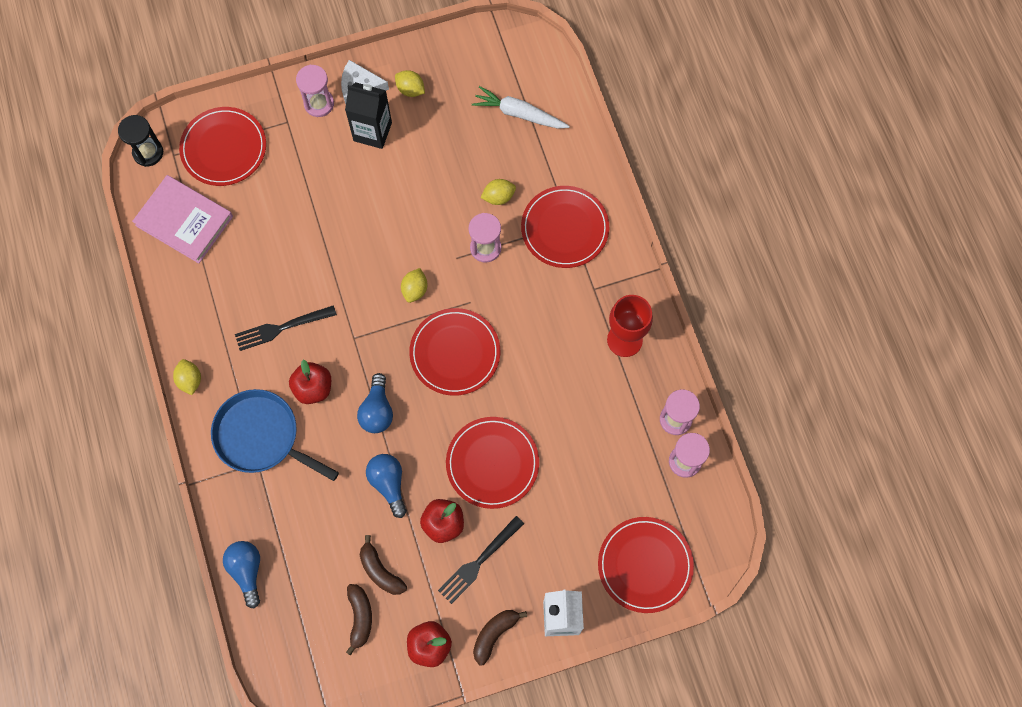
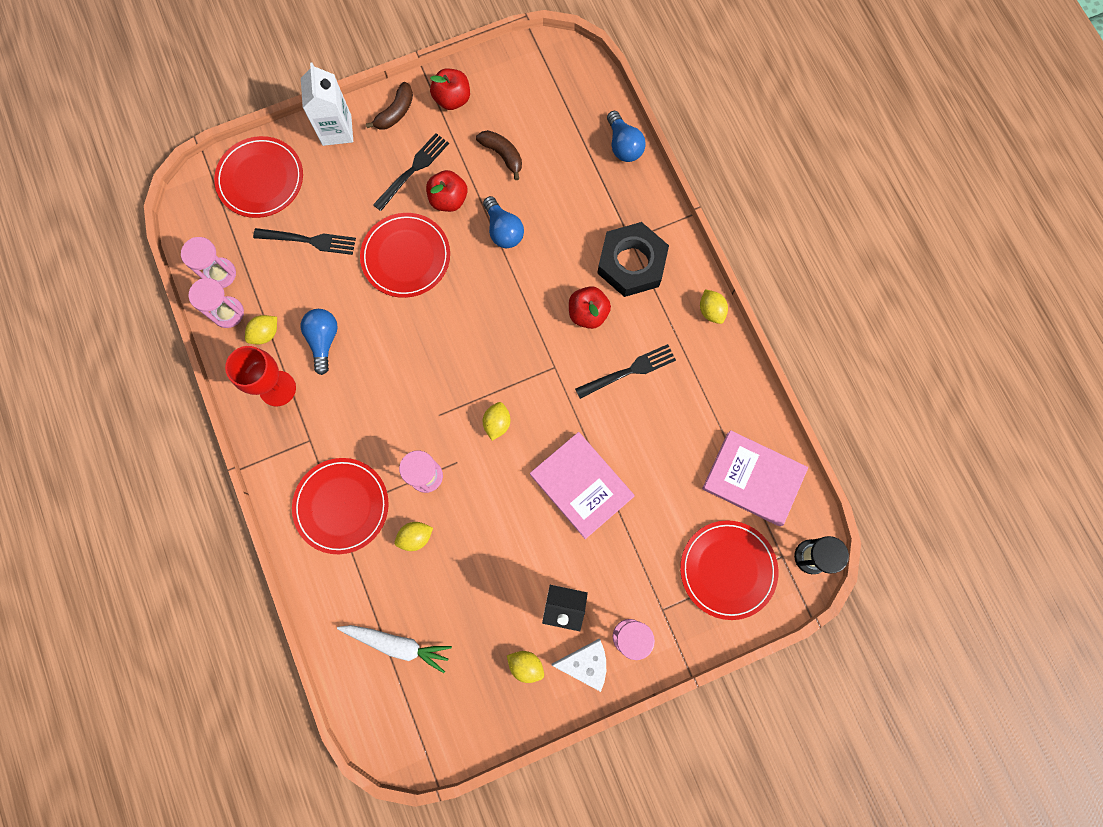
camera: 175 degrees right, 5 degrees up
blue pan [211,389,339,481] -> black nut [597,222,669,297]
brown banana [346,584,372,656] -> none
blue light bulb [357,373,393,433] -> blue light bulb moved to [301,309,338,375]
red plate [409,308,500,396] -> none
none -> yellow lemon [245,315,277,344]
none -> black fork [253,228,356,255]
none -> pink book [530,432,635,539]

